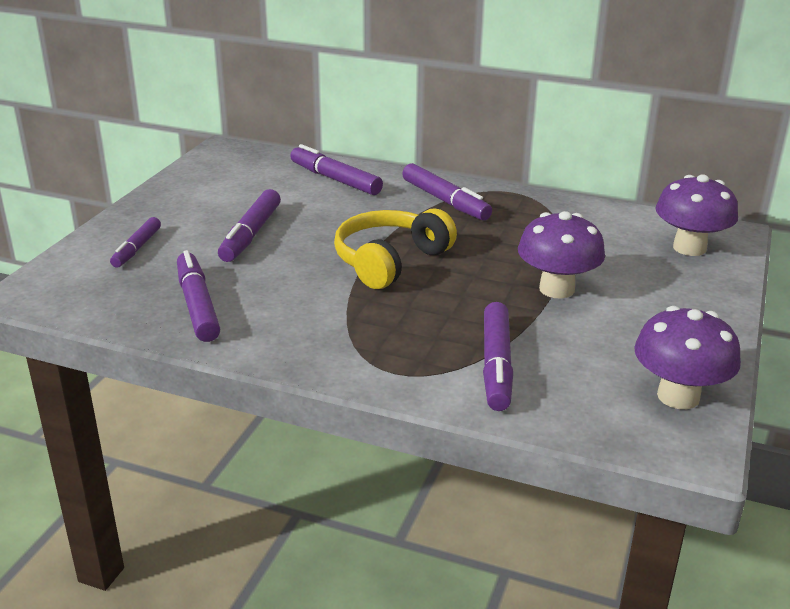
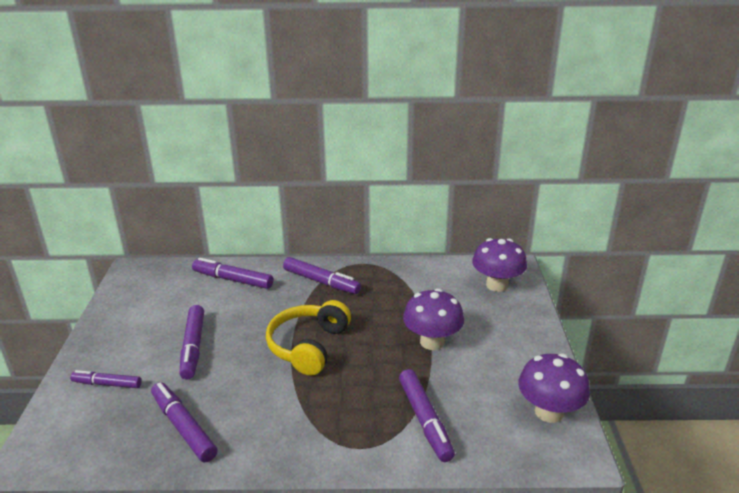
camera: 20 degrees left, 0 degrees up
purple marker [110,217,161,268] -> purple marker turned 105 degrees clockwise [70,370,142,388]

